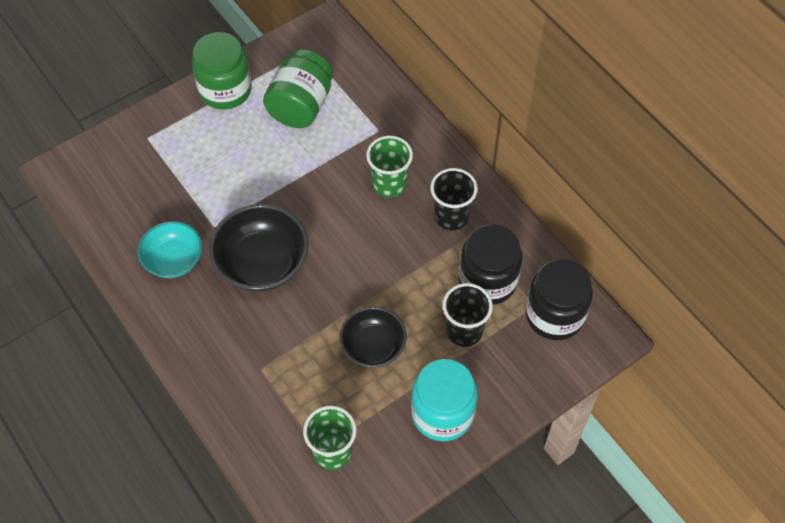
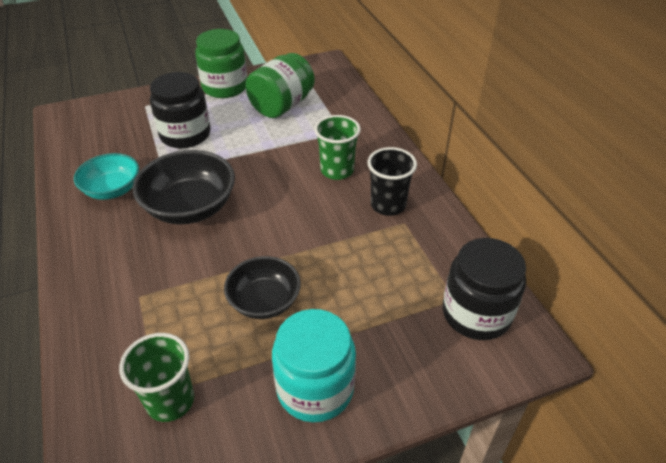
camera: 15 degrees right, 15 degrees down
black cup [443,283,493,347] -> none
black jar [459,224,522,305] -> black jar moved to [150,72,211,148]

